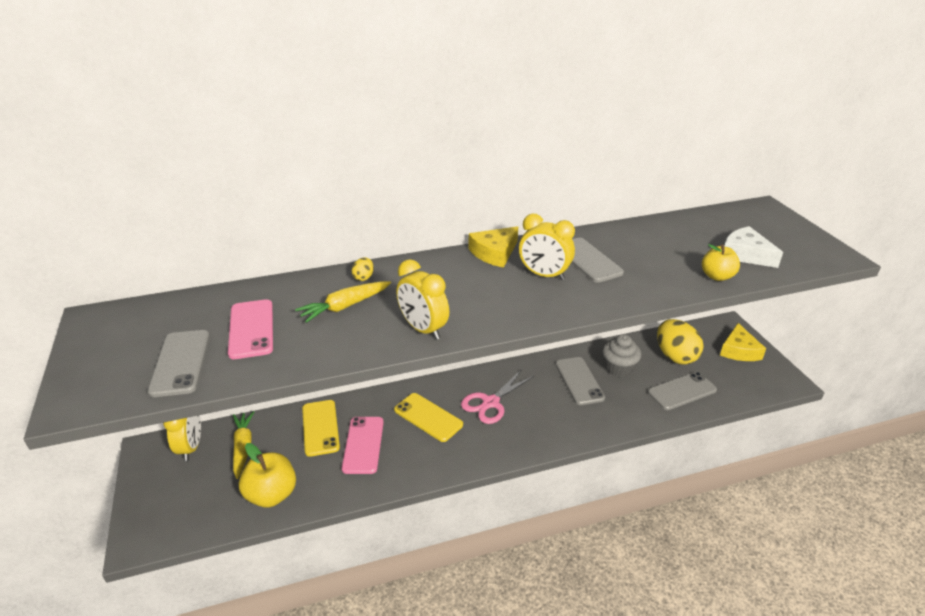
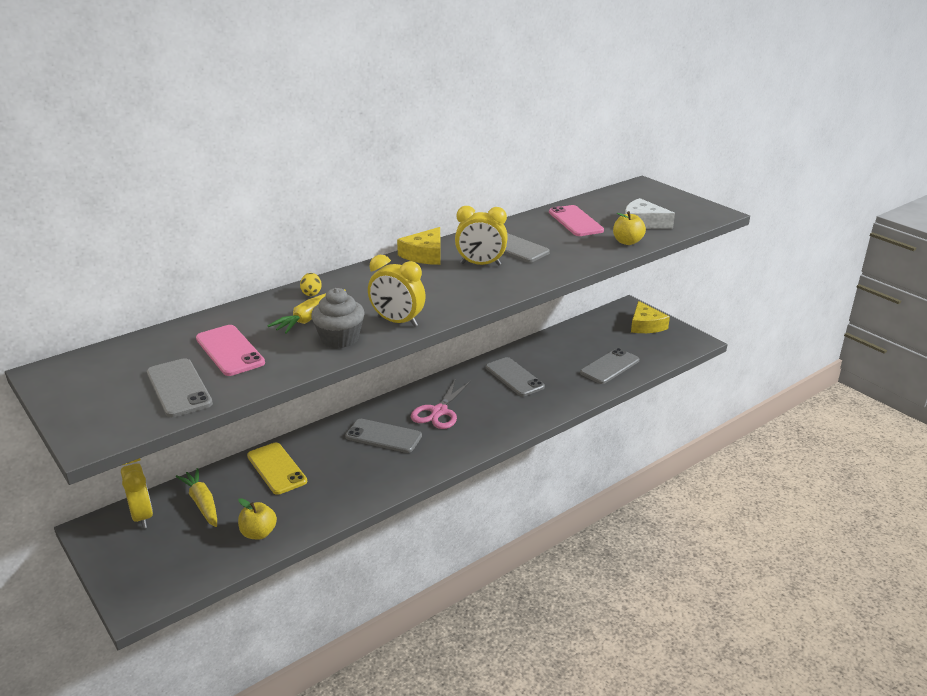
camera: 20 degrees left, 5 degrees down
yellow apple [239,443,296,508] -> yellow apple [238,498,277,540], size x0.66
pink phone [342,417,384,474] -> pink phone moved to [549,205,604,236]
yellow phone [394,393,463,442] -> grey phone [346,419,422,453]
grey cupcake [602,334,641,377] -> grey cupcake moved to [311,288,364,348]
yellow egg [657,319,704,365] -> none

